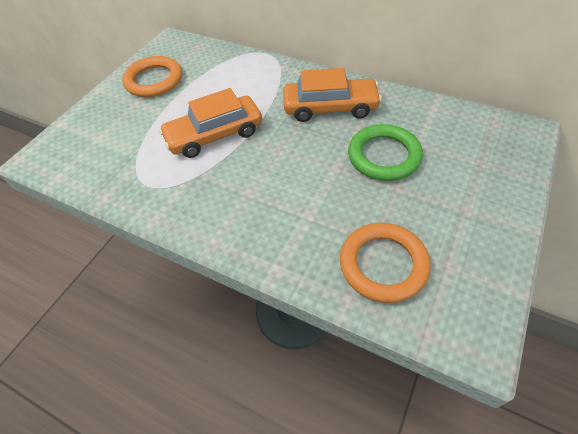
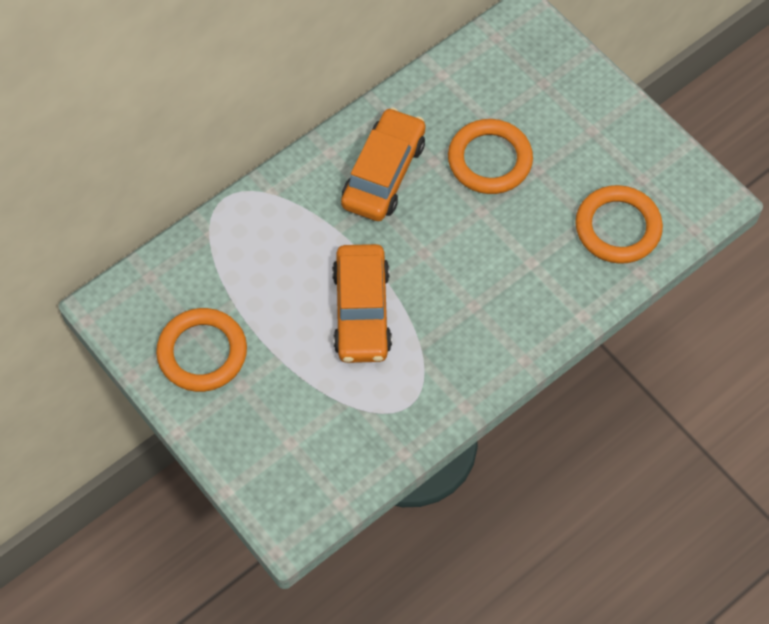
camera: 70 degrees left, 10 degrees up
green ring [348,124,423,181] -> orange ring [448,119,533,194]

